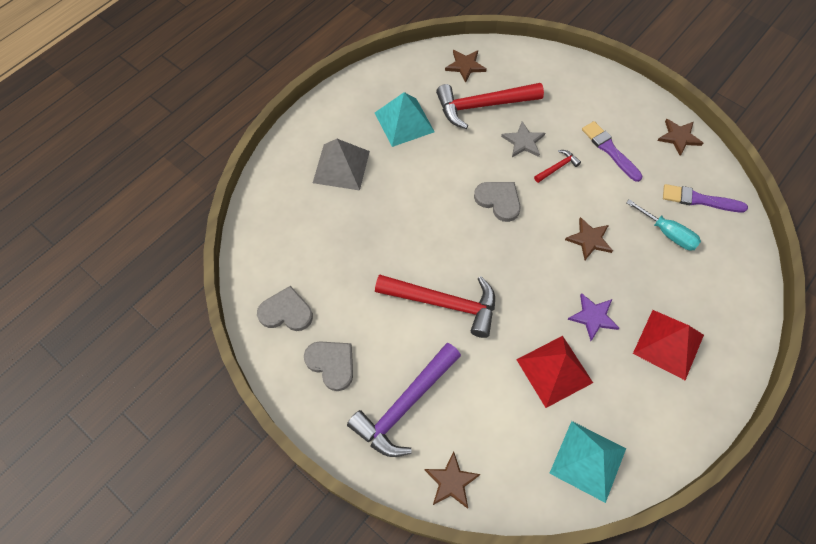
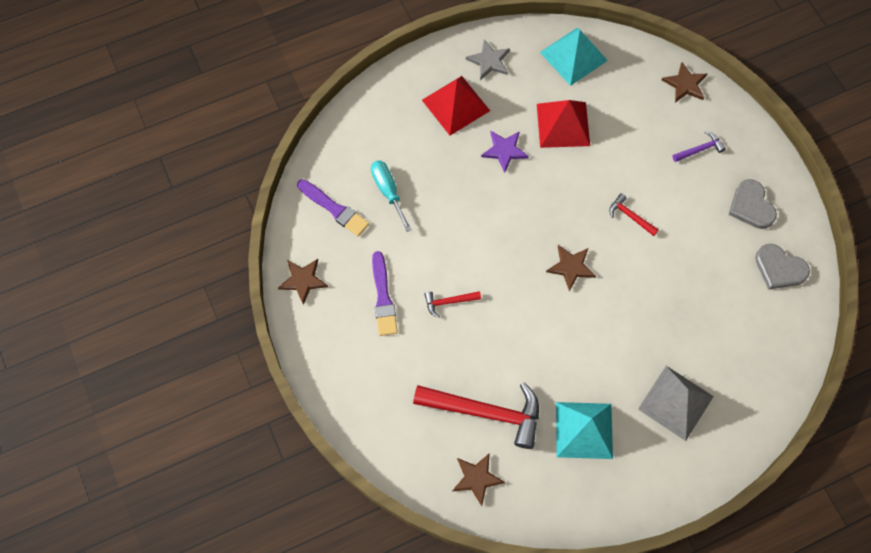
camera: 155 degrees left, 5 degrees up
purple hammer [347,343,461,457] -> purple hammer [673,131,726,162], size x0.45
red hammer [375,274,495,338] -> red hammer [609,193,659,236], size x0.45
grey heart [474,182,521,222] -> none
grey star [501,121,545,157] -> grey star moved to [466,39,510,80]
brown star [565,217,613,260] -> brown star moved to [546,245,596,291]

